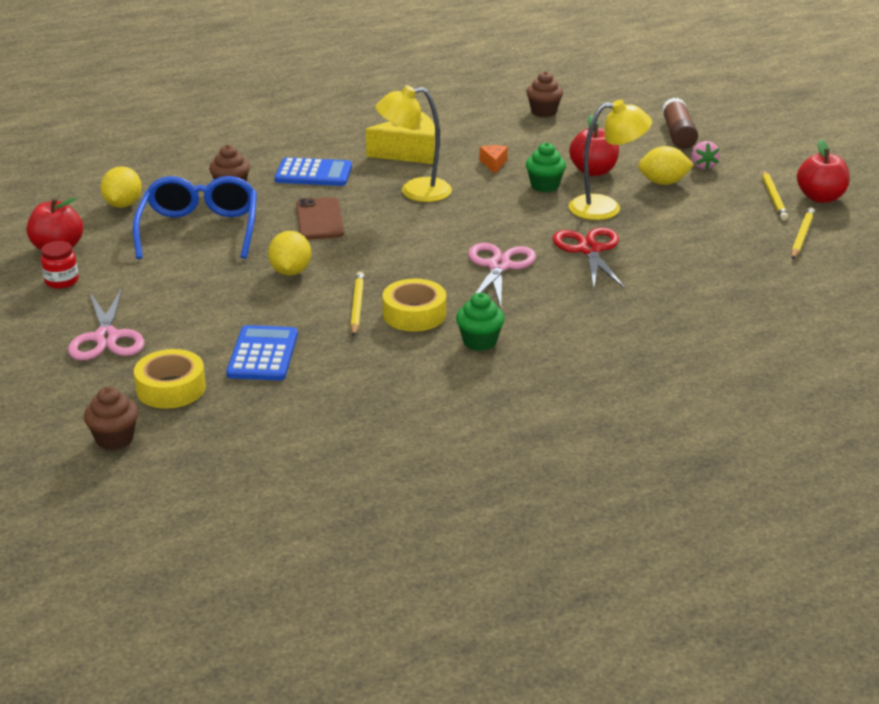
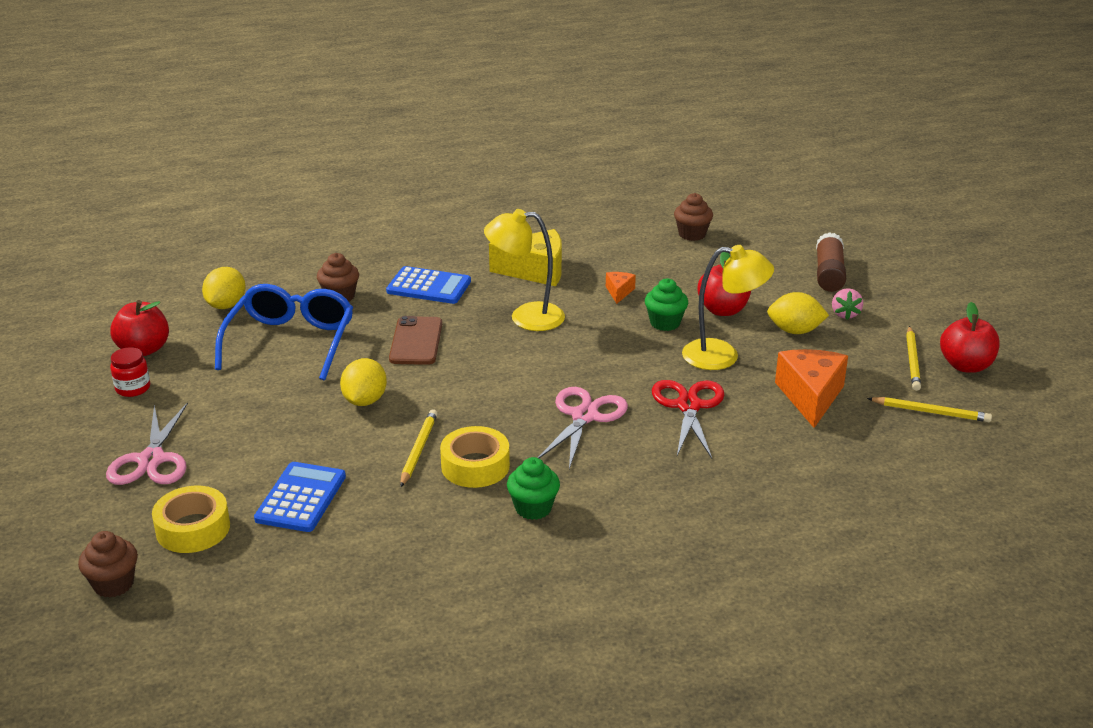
camera: 10 degrees right, 0 degrees up
yellow pencil [791,207,815,259] -> yellow pencil turned 75 degrees clockwise [867,397,992,422]
none -> orange cheese [775,349,848,428]

